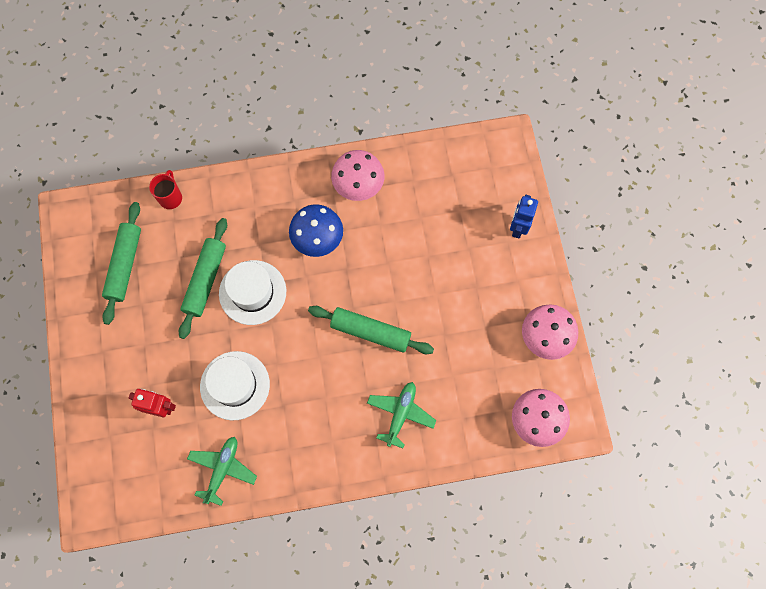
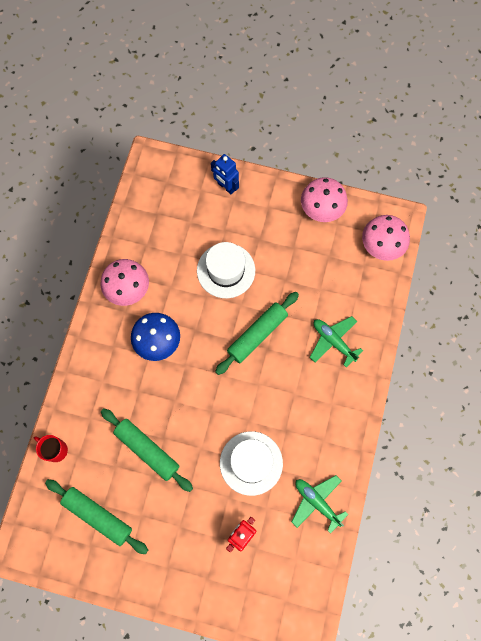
camera: 65 degrees left, 0 degrees up
white hat [219,260,286,325] -> white hat moved to [197,242,255,298]

